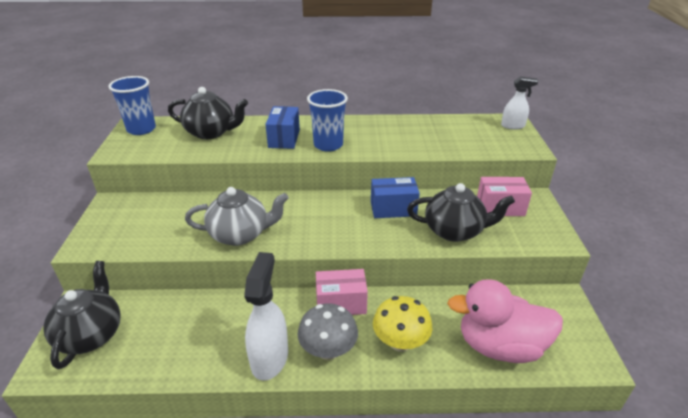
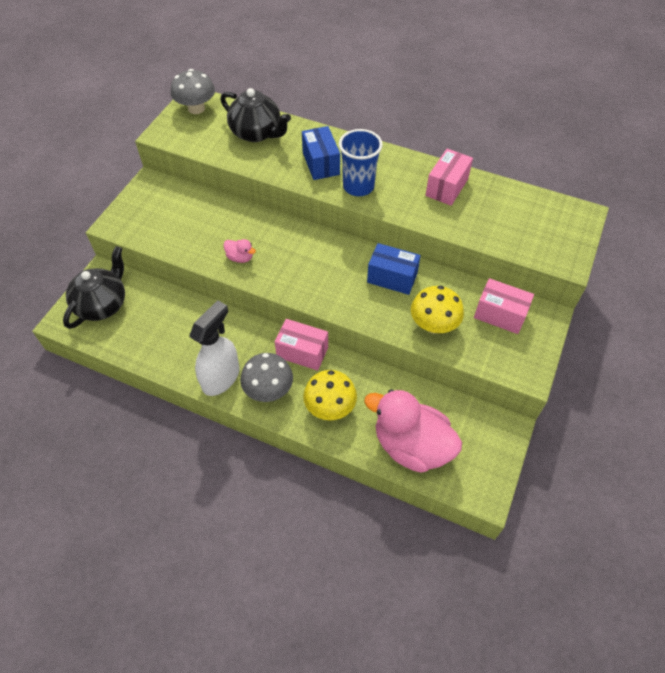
camera: 25 degrees right, 20 degrees up
blue cup [108,76,156,135] -> grey mushroom [171,69,215,114]
grey teapot [185,187,289,246] -> pink duck [223,239,256,263]
blue box [265,106,300,149] -> blue box turned 45 degrees counterclockwise [302,126,340,180]
black teapot [407,183,515,242] -> yellow mushroom [411,286,464,333]
white spray bottle [501,76,538,129] -> none
none -> pink box [425,149,473,206]

